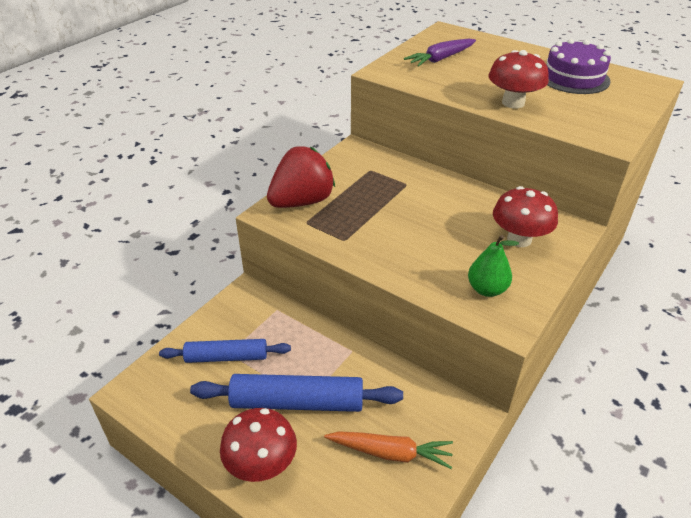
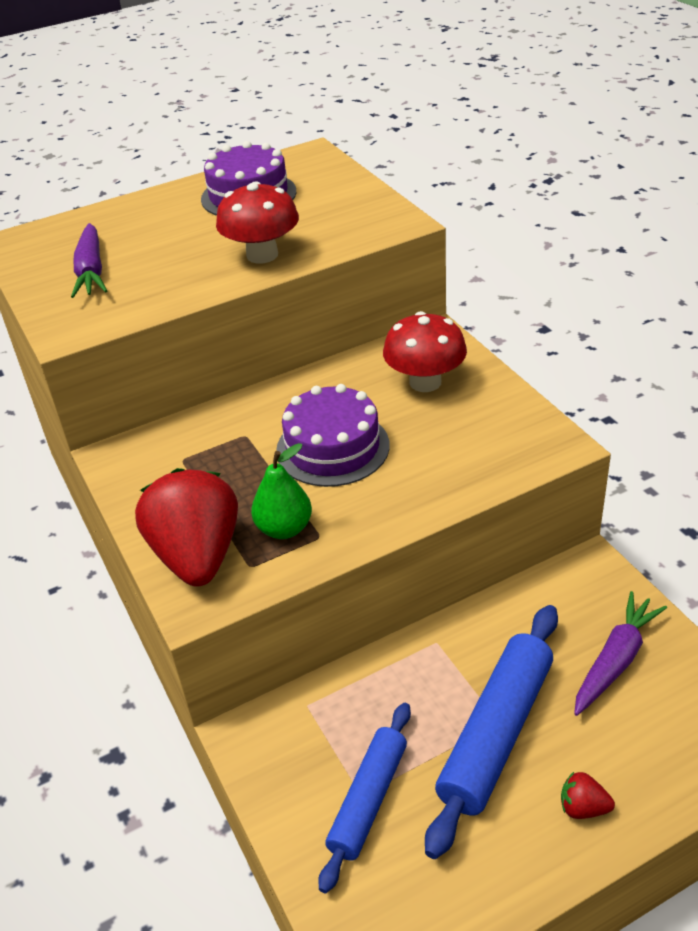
camera: 60 degrees left, 0 degrees up
red mushroom [220,408,297,482] -> red strawberry [561,772,615,819]
orange carrot [324,431,453,469] -> purple carrot [574,591,667,716]
green pear [468,235,519,297] -> green pear moved to [251,443,312,539]
none -> purple cake [276,384,389,487]

